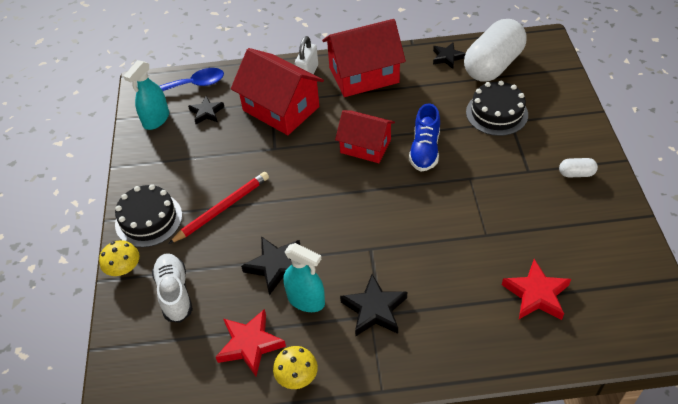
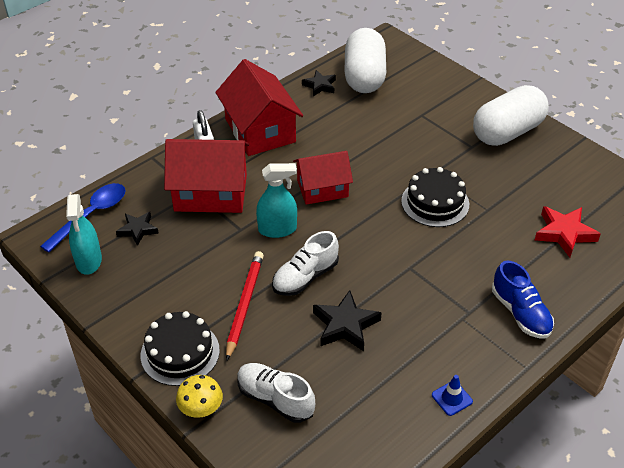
camera: 40 degrees left, 5 degrees down
red star [216,309,286,376] -> none
yellow mushroom [273,346,318,389] -> blue traffic cone [432,375,473,416]
turquoise spray bottle [283,243,325,312] -> turquoise spray bottle moved to [256,163,297,238]
red house [322,19,406,97] -> red house turned 60 degrees counterclockwise [215,59,303,156]
black star [340,274,407,336] -> none
blue shoe [409,103,440,171] -> blue shoe moved to [492,260,554,339]
black cake [466,80,528,136] -> black cake moved to [401,167,469,227]
white capsule [559,158,598,178] -> white capsule [473,85,549,146], size x2.45
none -> white shoe [272,231,339,296]

